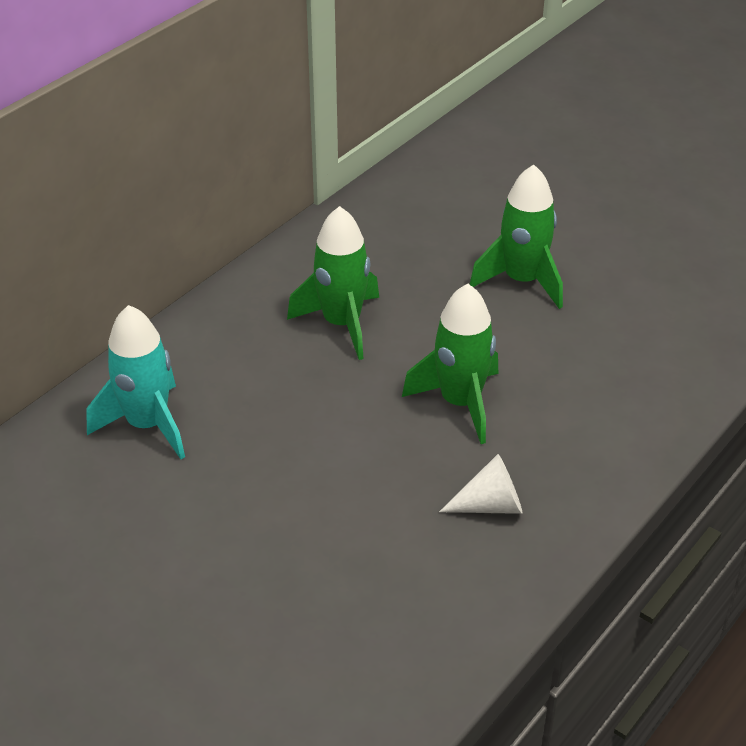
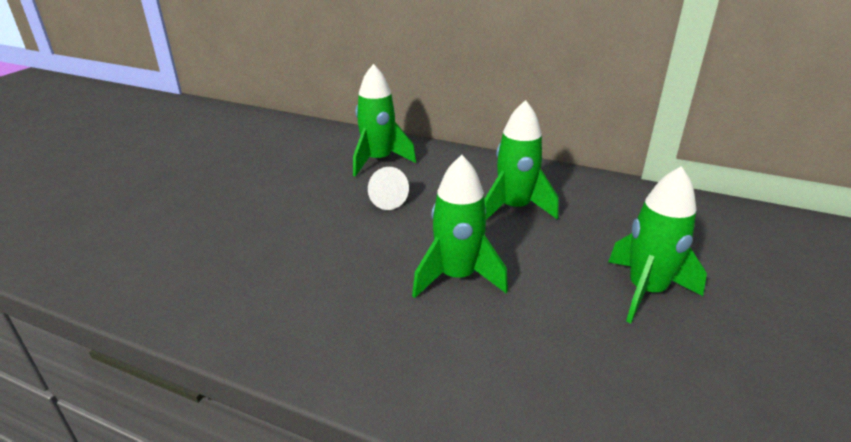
camera: 75 degrees right, 10 degrees down
turquoise rocket [86,305,185,459] -> green rocket [353,64,416,177]
white cone [439,454,522,514] -> white cone moved to [368,167,409,210]

